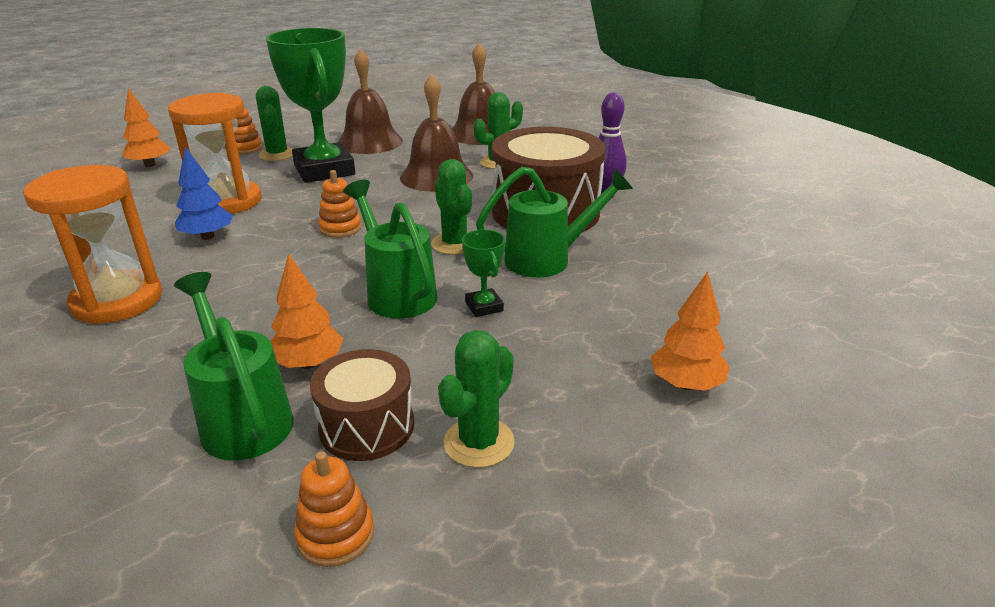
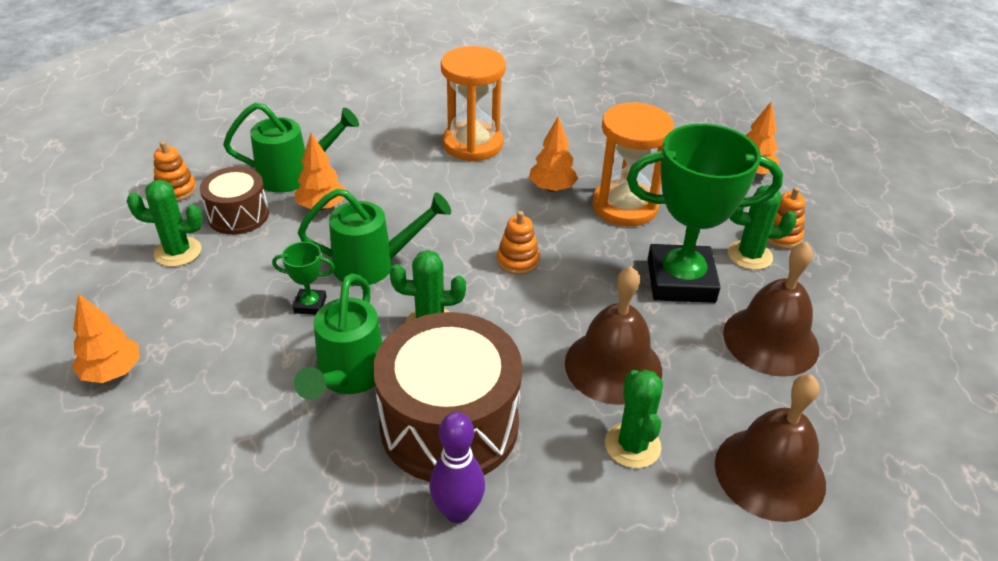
camera: 115 degrees right, 10 degrees up
blue tree [175,147,233,240] -> orange tree [529,116,578,192]
green cactus [438,330,515,468] -> green cactus turned 60 degrees counterclockwise [127,180,203,267]

